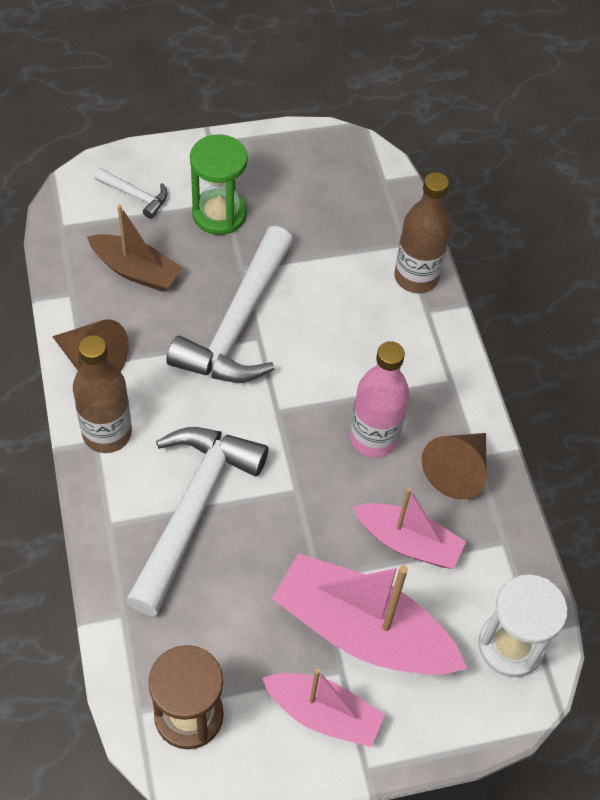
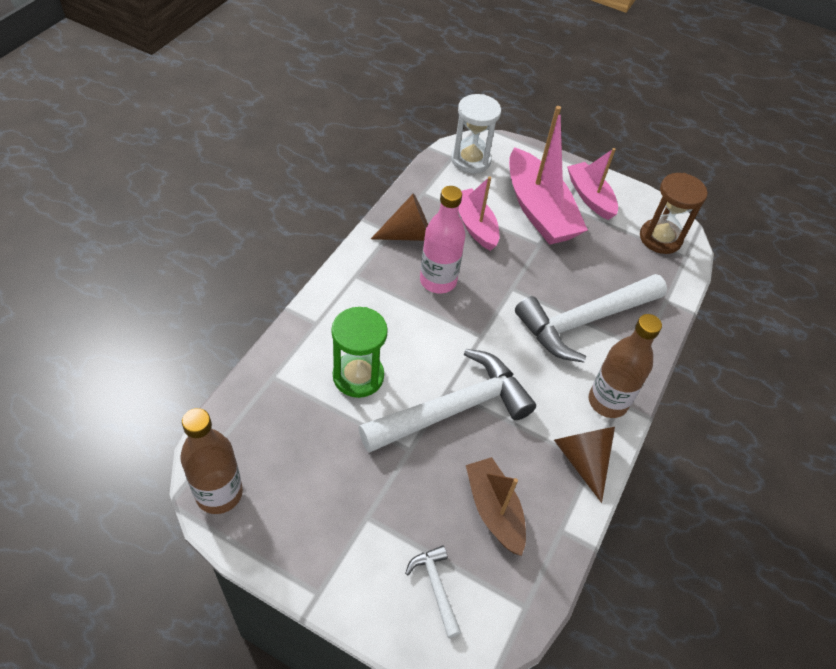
camera: 140 degrees left, 5 degrees down
green hourglass [190,134,248,235] -> green hourglass moved to [331,307,388,398]
brown bottle [394,172,451,293] -> brown bottle moved to [180,408,243,514]

